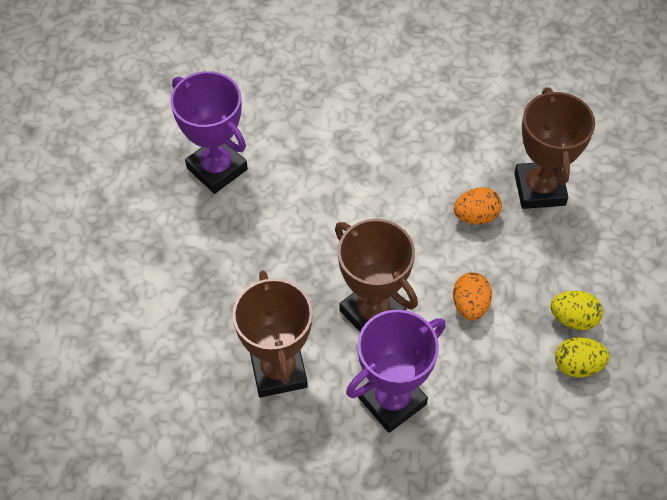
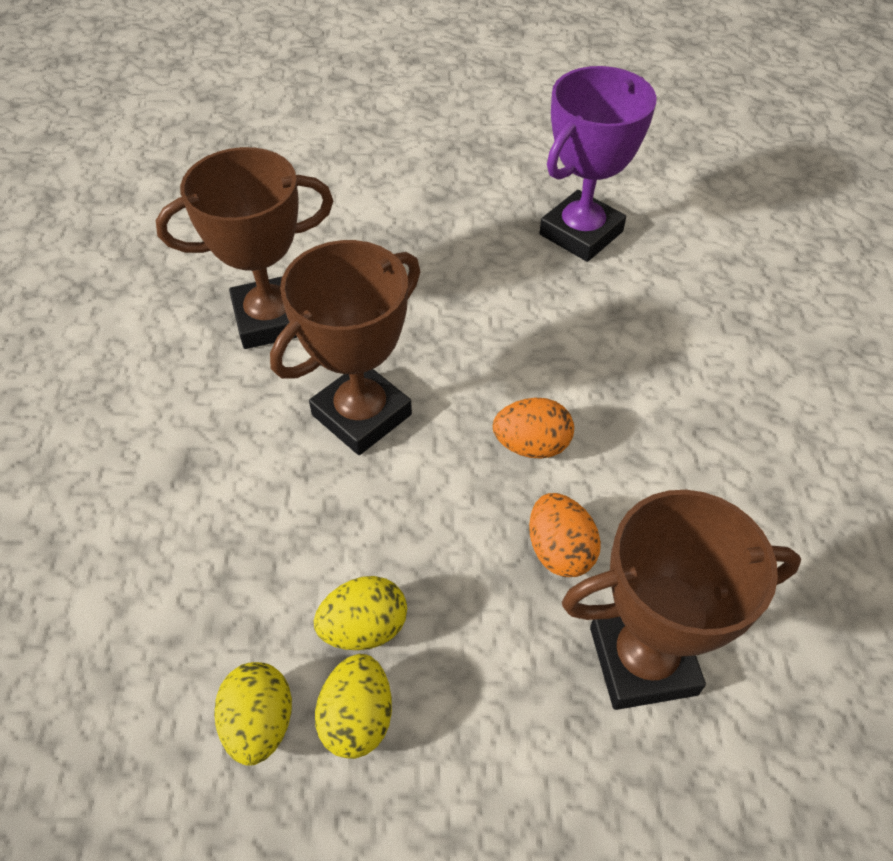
camera: 85 degrees right, 5 degrees down
purple trophy [346,309,446,433] -> none
orange egg [453,272,492,320] -> orange egg moved to [493,398,574,459]
none -> yellow egg [314,576,407,650]

